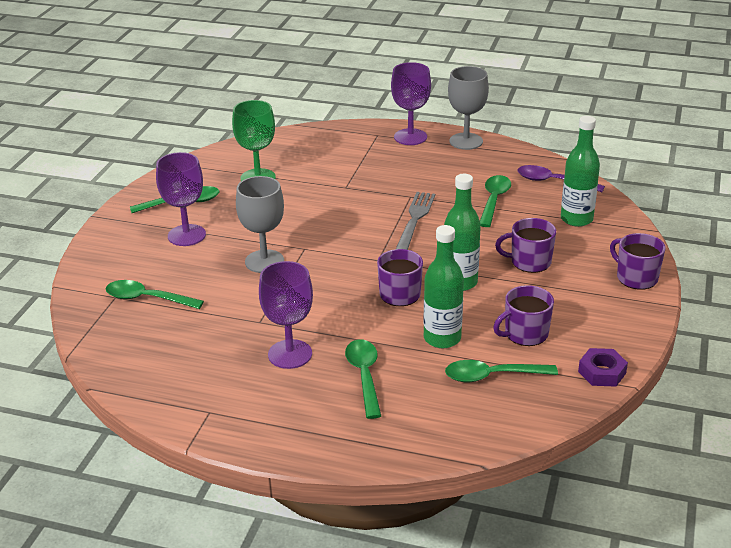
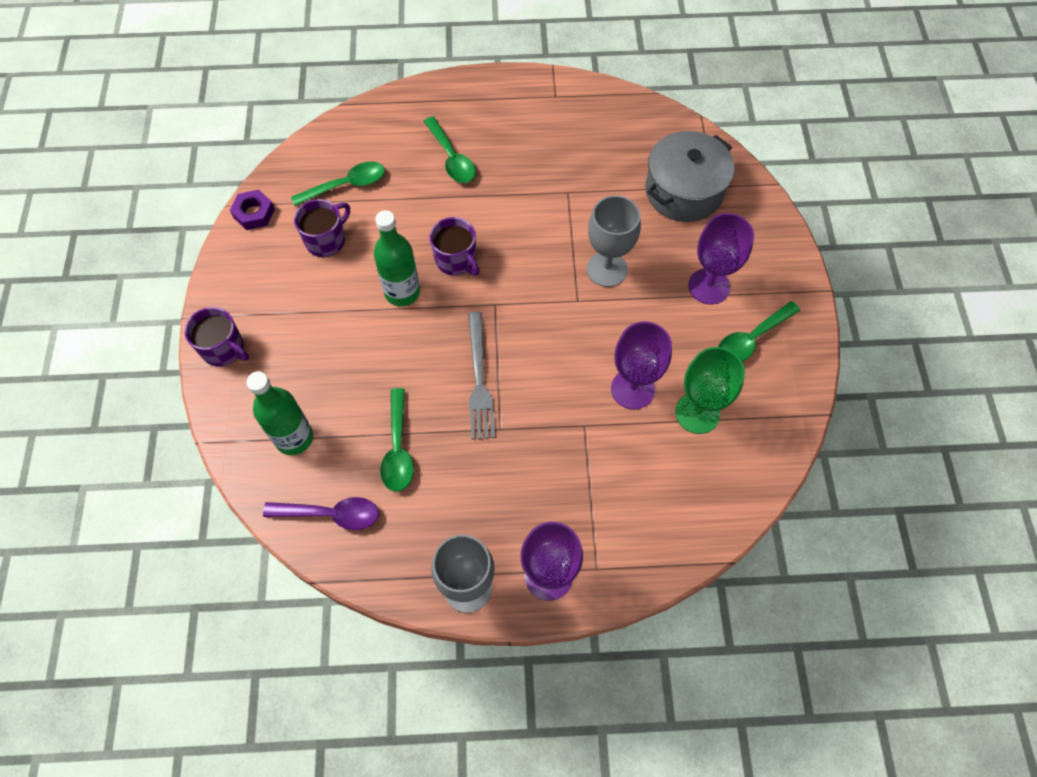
camera: 160 degrees right, 30 degrees up
green spoon [106,280,204,309] -> grey pot [645,131,734,222]
purple goblet [259,261,313,369] -> purple goblet moved to [611,322,672,409]
green bottle [423,225,464,348] -> none
purple mug [495,218,556,273] -> none

